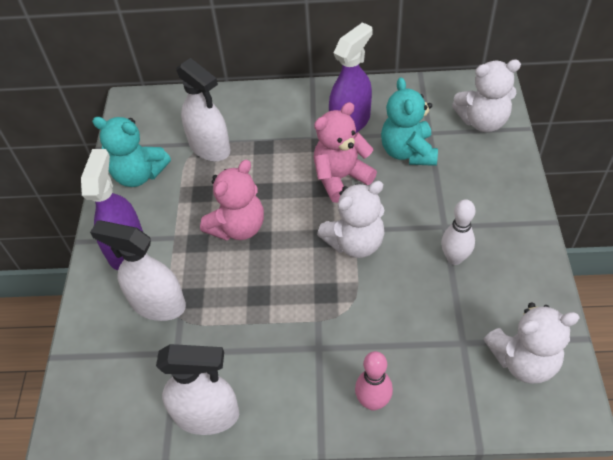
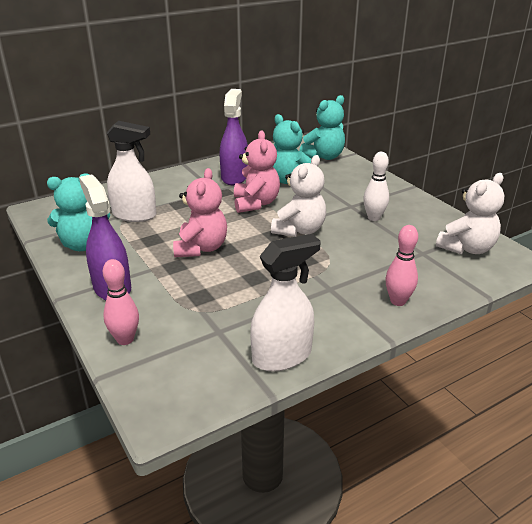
camera: 35 degrees left, 20 degrees down
white spray bottle [90,221,186,321] -> none
pink teddy bear [314,102,377,203] -> pink teddy bear turned 150 degrees clockwise [234,130,280,213]
white teddy bear [452,60,521,132] -> turquoise teddy bear [299,95,345,160]
none -> pink bowling pin [103,259,139,345]

